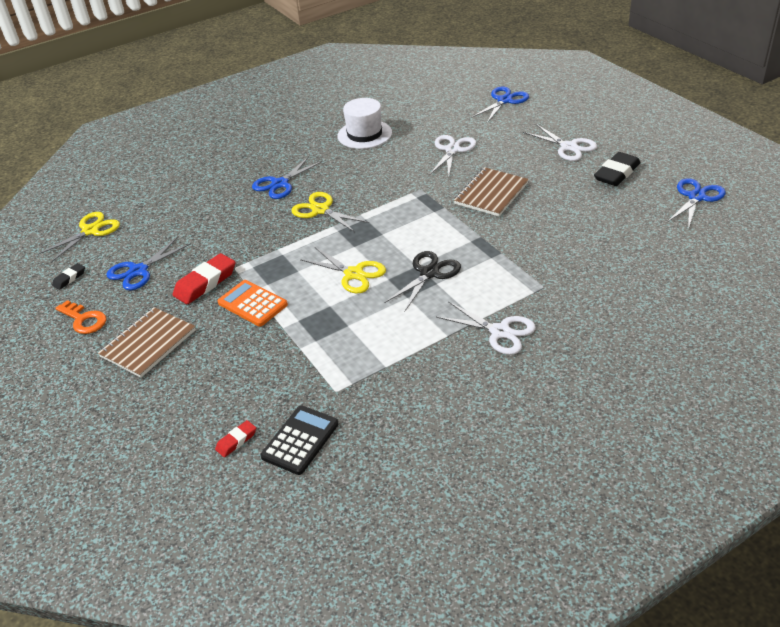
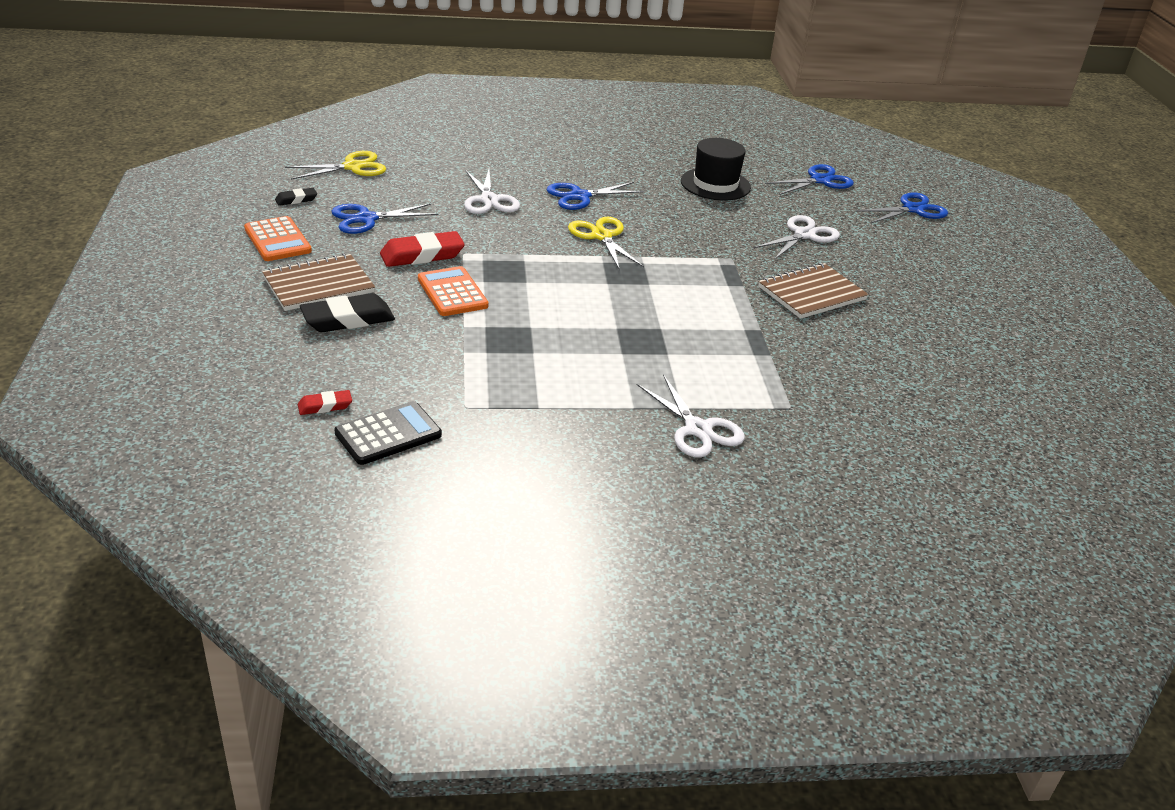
camera: 20 degrees right, 5 degrees down
orange key [55,300,106,334] -> orange calculator [244,216,312,261]
yellow scissors [300,247,386,294] -> none
white hat [337,98,392,149] -> black hat [681,138,751,200]
black scissors [385,251,461,312] -> none
white scissors [523,124,597,161] -> white scissors moved to [464,169,520,214]
black eraser [594,152,641,186] -> black eraser moved to [300,293,395,332]
blue scissors [666,178,726,230] -> blue scissors moved to [765,164,854,195]

